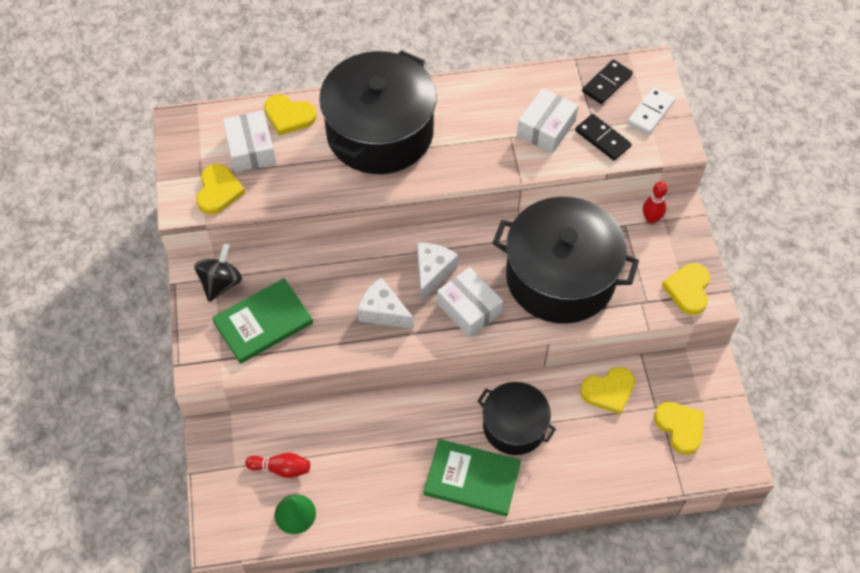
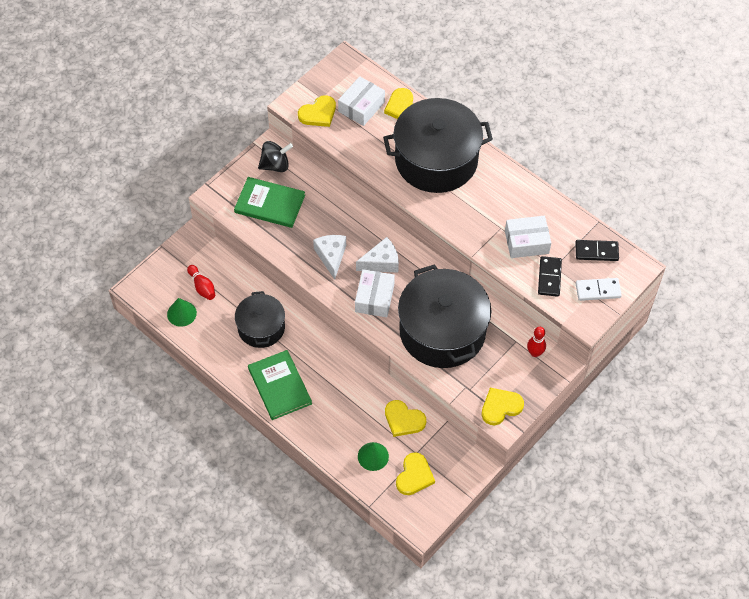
camera: 50 degrees right, 0 degrees up
black pot [477,382,556,455] -> black pot moved to [235,291,285,348]
none -> green cone [358,442,389,471]

